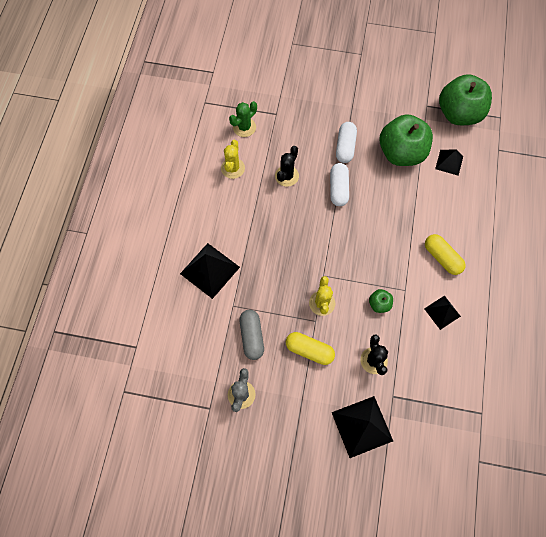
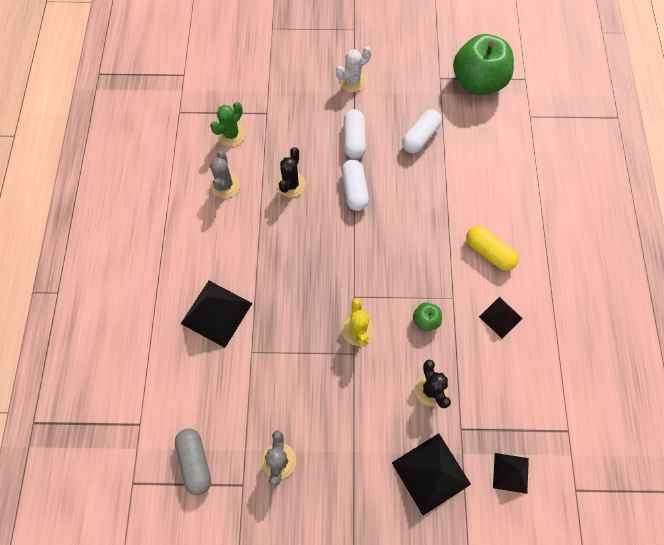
camera: 10 degrees left, 0 degrees up
yellow cactus [221,140,245,179] -> grey cactus [210,151,240,198]
grey capsule [240,310,264,360] -> grey capsule moved to [175,428,211,495]
yellow capsule [286,332,335,365] -> none
green apple [380,114,433,166] -> white capsule [402,110,442,153]
black pyramid [435,150,463,176] -> black pyramid moved to [493,453,529,494]
none -> white cactus [336,46,371,92]

